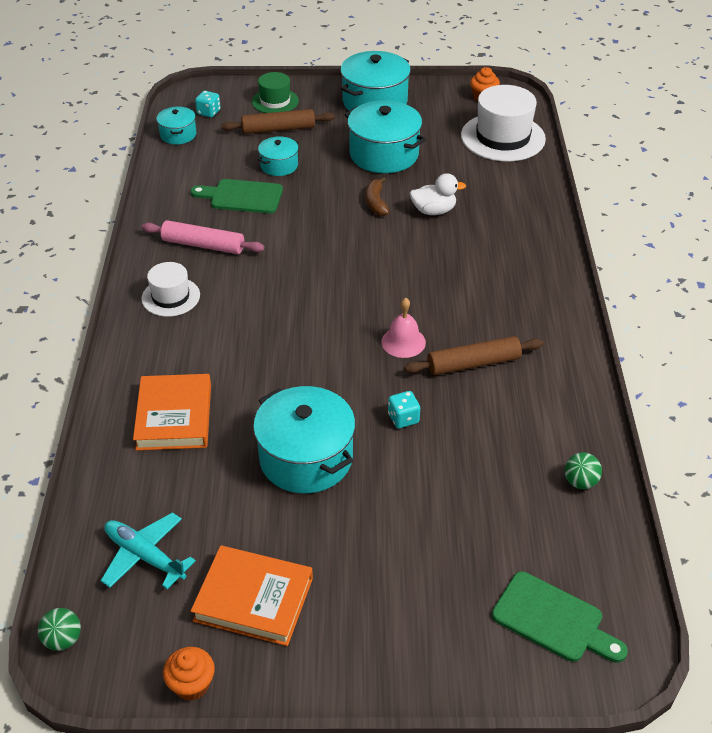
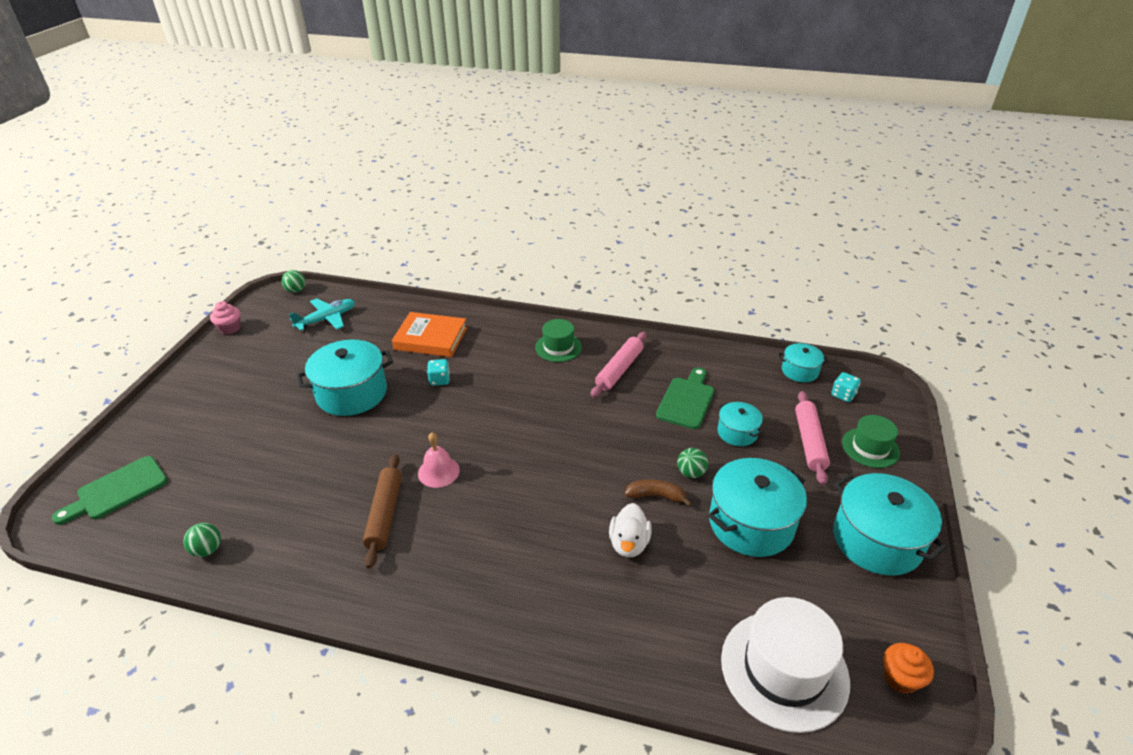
camera: 105 degrees right, 5 degrees down
white hat [141,262,200,317] -> green hat [535,319,582,362]
orange cupcake [163,647,215,701] -> pink cupcake [210,301,240,334]
orange book [191,546,313,646] -> none
brown rolling pin [221,109,335,134] -> pink rolling pin [795,391,830,485]
turquoise dice [388,391,420,428] -> turquoise dice moved to [427,359,450,386]
none -> green ball [677,448,708,478]

